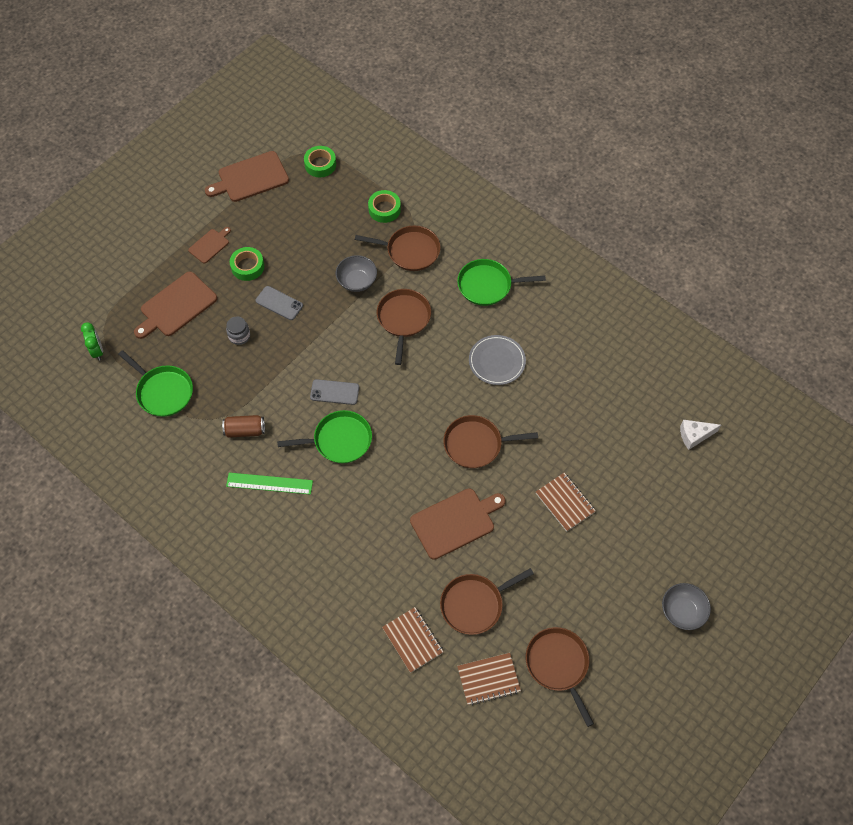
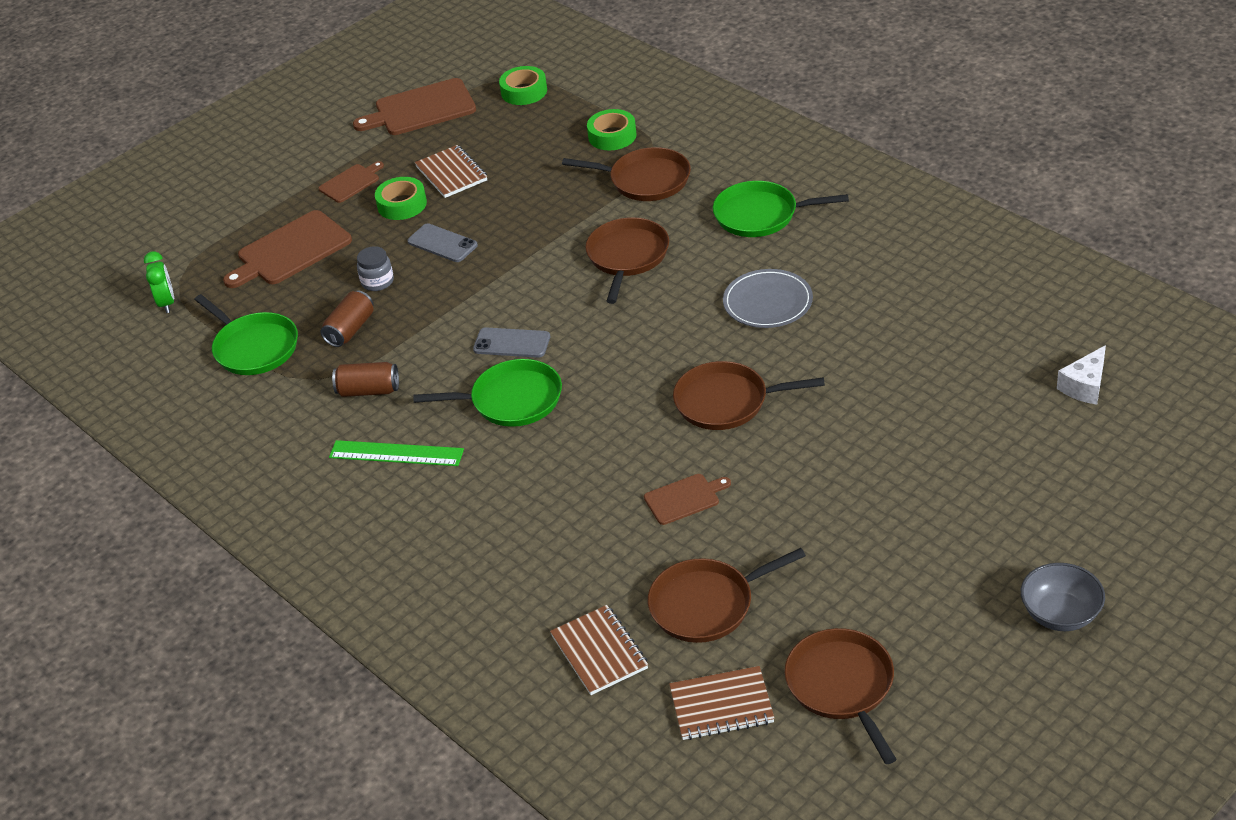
camera: 10 degrees right, 20 degrees down
grey bowl [336,255,377,292] -> none
brown cutting board [410,488,506,560] -> brown cutting board [644,474,731,525], size x0.55
brown notebook [536,473,596,532] -> brown notebook moved to [415,145,487,198]
white cheese [680,420,721,450] -> white cheese turned 45 degrees counterclockwise [1057,345,1106,405]
none -> brown can [320,291,373,347]

